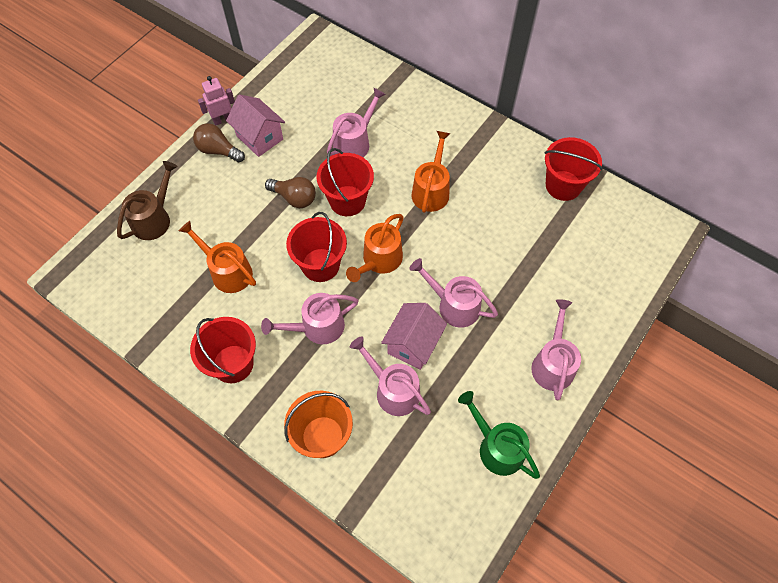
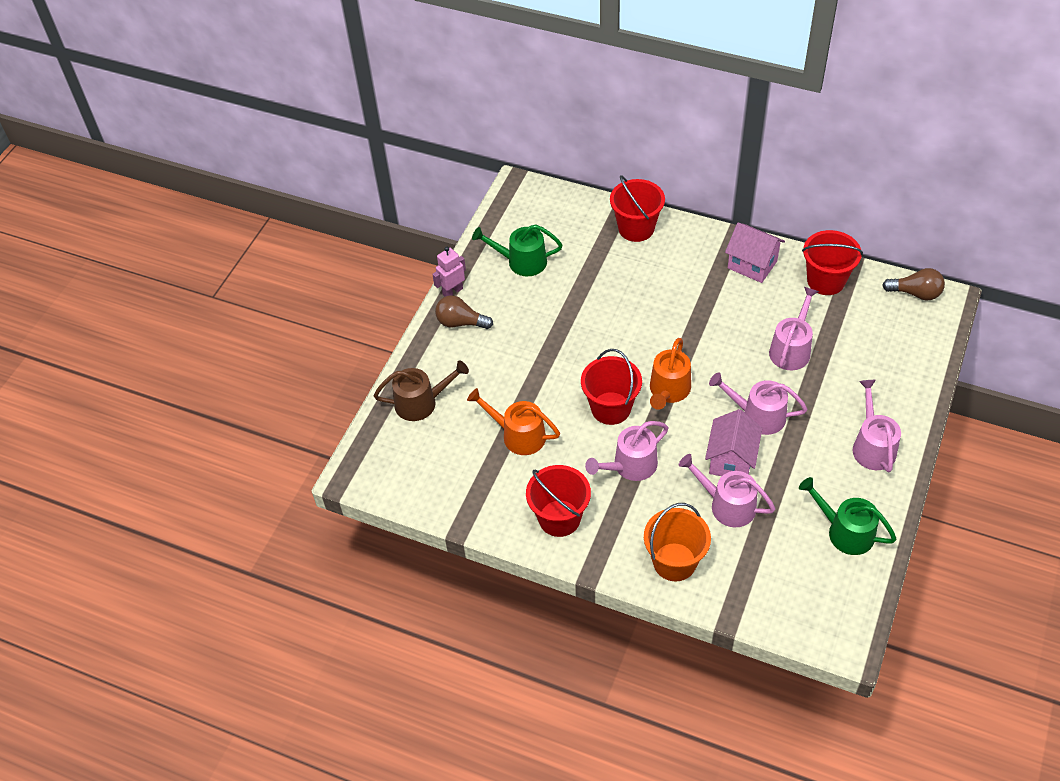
camera: 10 degrees left, 10 degrees down
brown watering can [117,161,178,240] -> brown watering can turned 60 degrees clockwise [374,361,469,421]
pink house [226,94,285,157] -> pink house moved to [725,223,785,283]
brown light bulb [265,177,316,208] -> brown light bulb moved to [882,268,945,300]
red bucket [317,148,374,216] -> red bucket moved to [610,175,665,242]
pink watering can [327,88,386,157] -> pink watering can moved to [769,287,819,370]
orange watering can [411,131,450,213] -> none
none -> green watering can [472,225,563,276]

